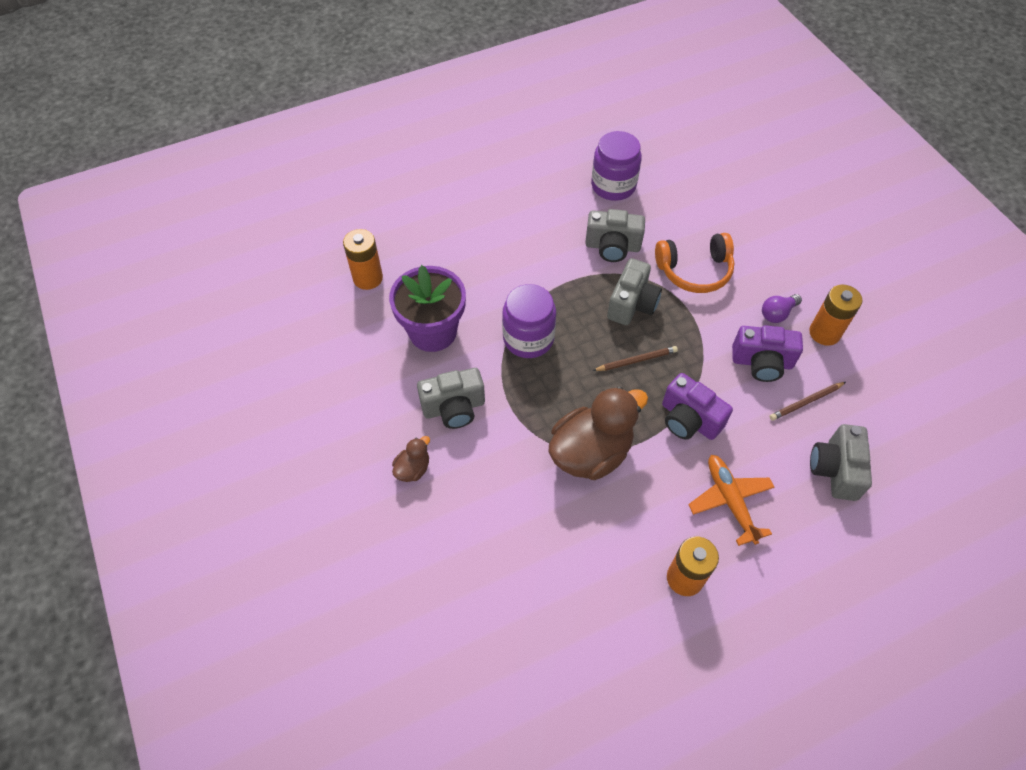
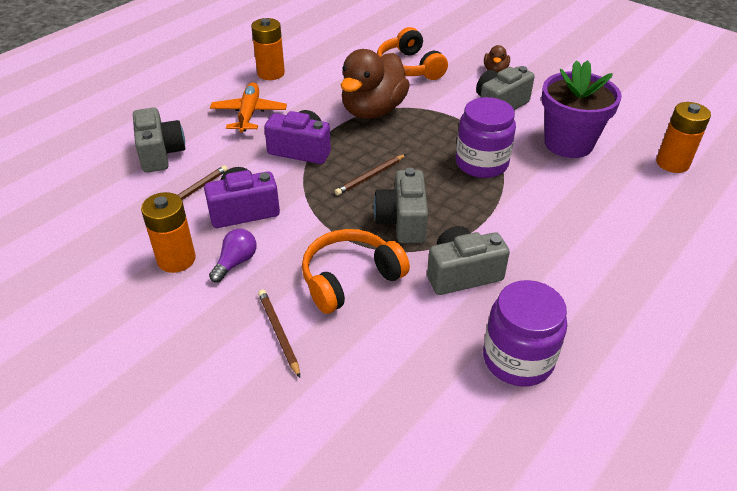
camera: 155 degrees right, 15 degrees down
orange plane [688,455,775,546] -> orange plane turned 135 degrees counterclockwise [210,82,287,133]
none -> brown pencil [258,289,300,378]
none -> orange headphones [377,27,448,80]

